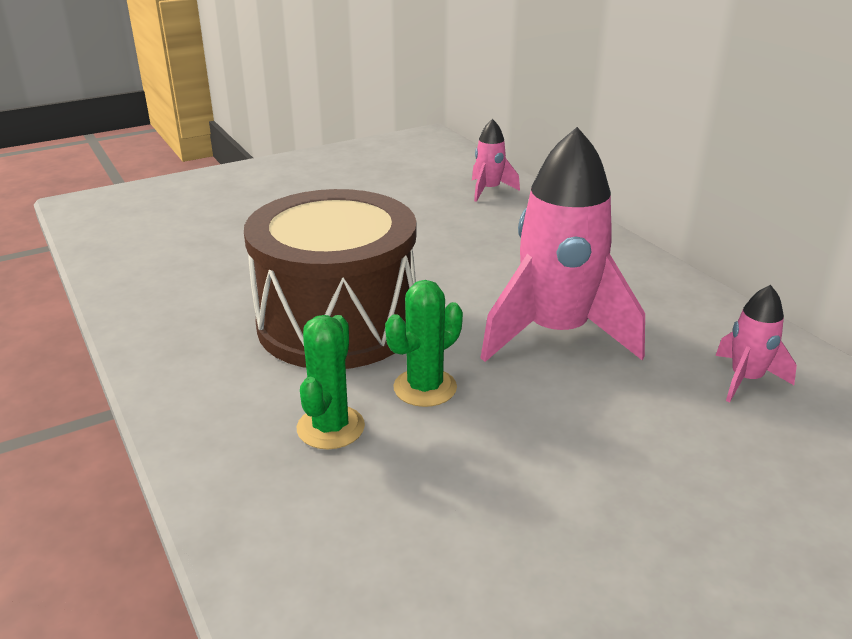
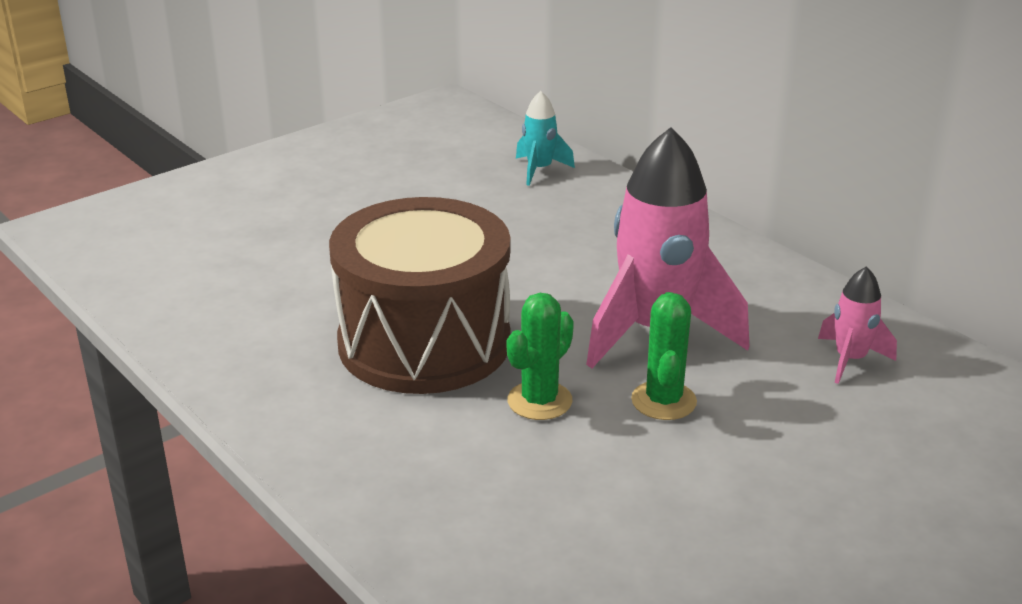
camera: 10 degrees left, 0 degrees up
green cactus [297,315,365,449] -> green cactus moved to [631,292,697,420]
pink rocket [472,119,520,202] -> turquoise rocket [516,91,575,186]

